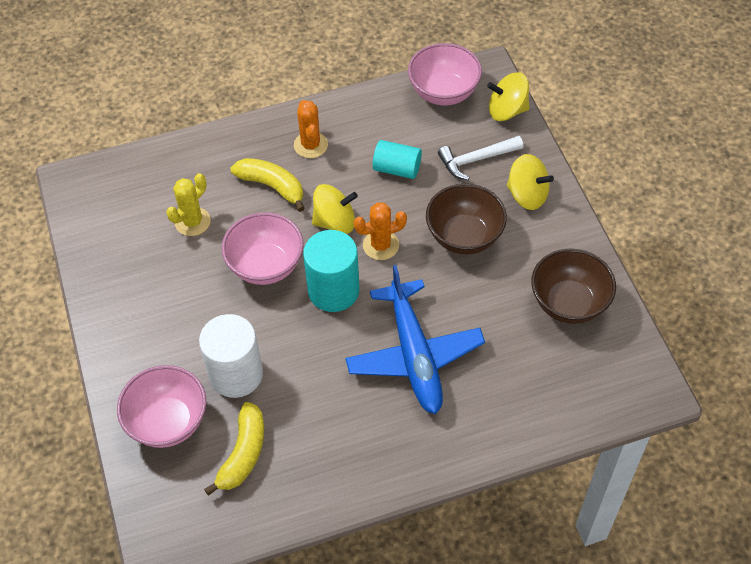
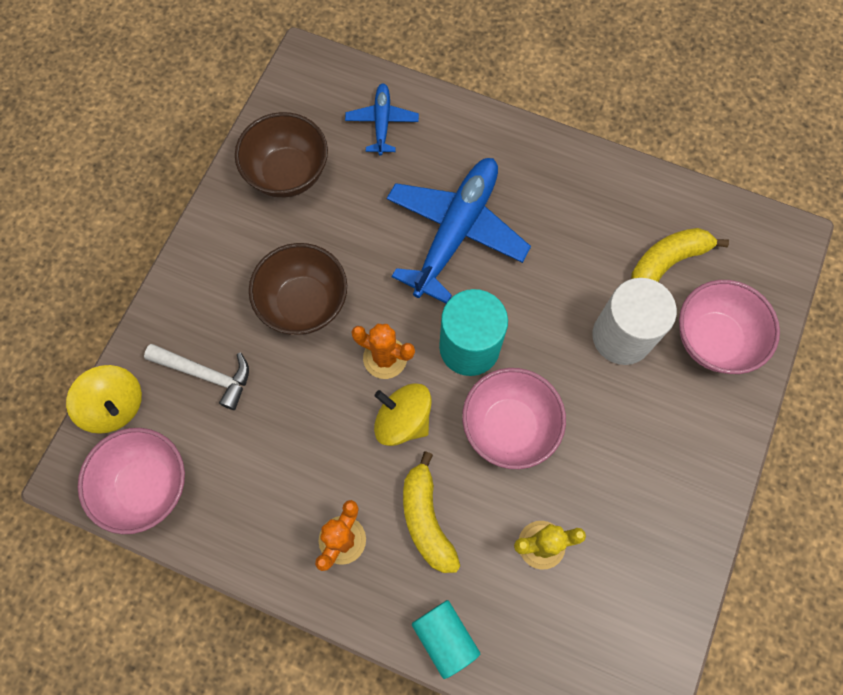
camera: 140 degrees left, 15 degrees up
turquoise cylinder [373,140,422,179] -> turquoise cylinder moved to [412,600,480,679]
yellow spinning top [507,154,554,210] -> none
none -> blue plane [345,84,419,156]

